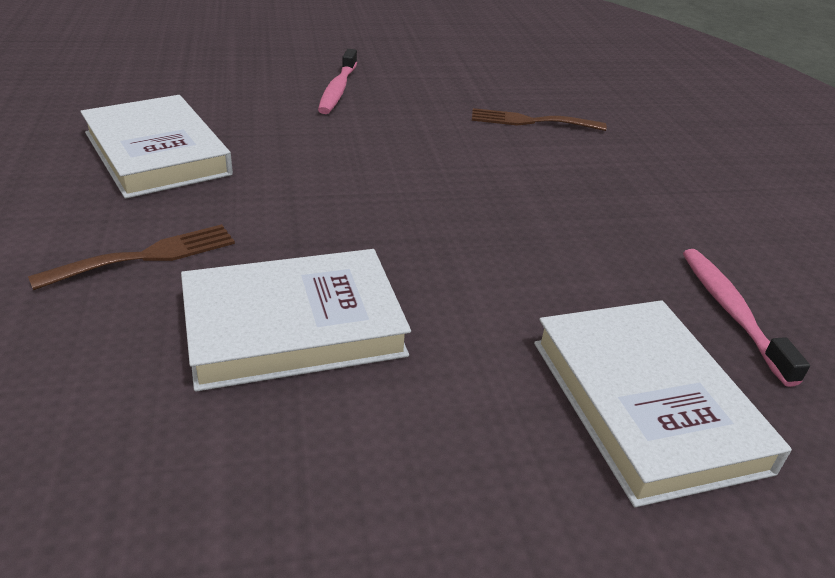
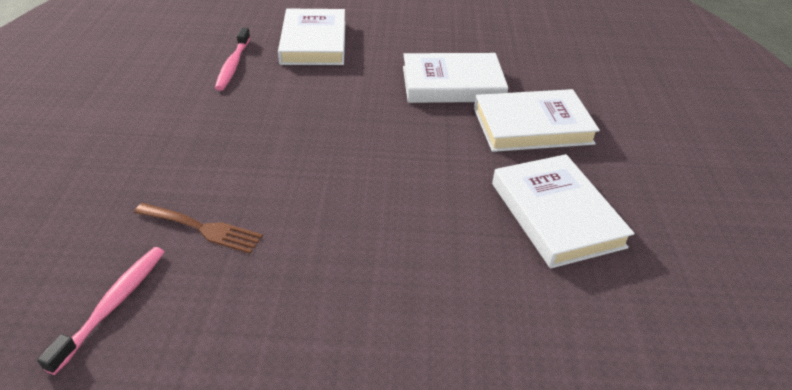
camera: 165 degrees left, 5 degrees up
brown fork [28,224,235,290] -> white book [474,89,600,152]
pink toothbrush [318,49,357,114] -> pink toothbrush moved to [37,247,164,375]

